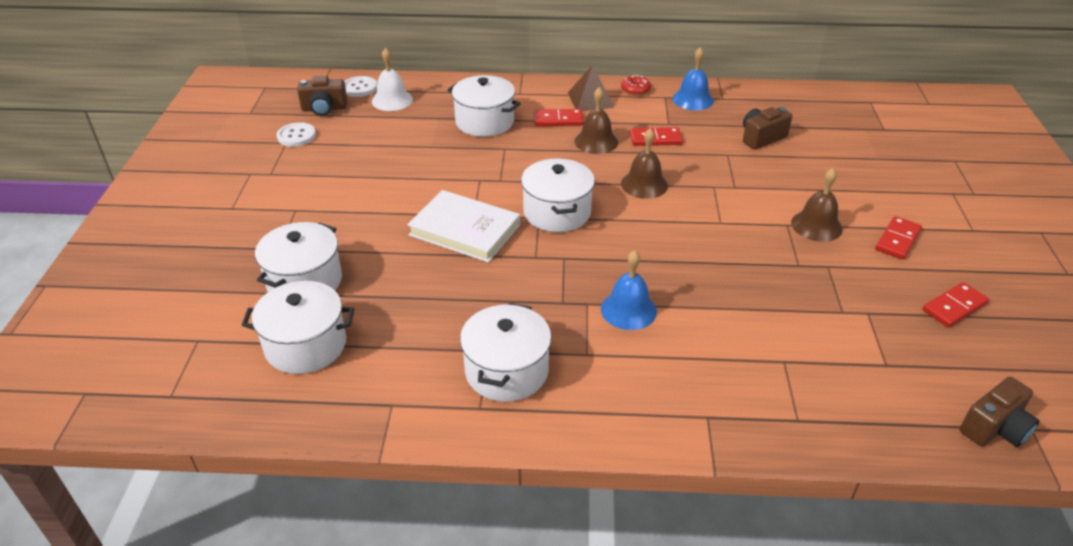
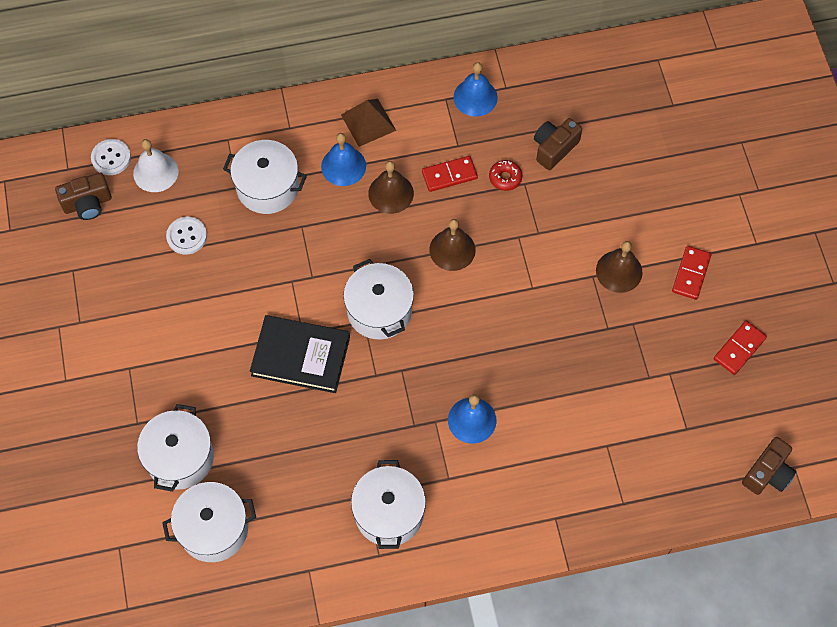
camera: 15 degrees left, 25 degrees up
white button [277,122,316,147] -> white button moved to [166,217,207,255]
white book [407,190,520,263] -> black book [250,315,350,393]
red domino [534,109,584,126] -> blue bell [321,133,366,186]
red donut [621,75,651,96] -> red donut moved to [489,160,522,191]

